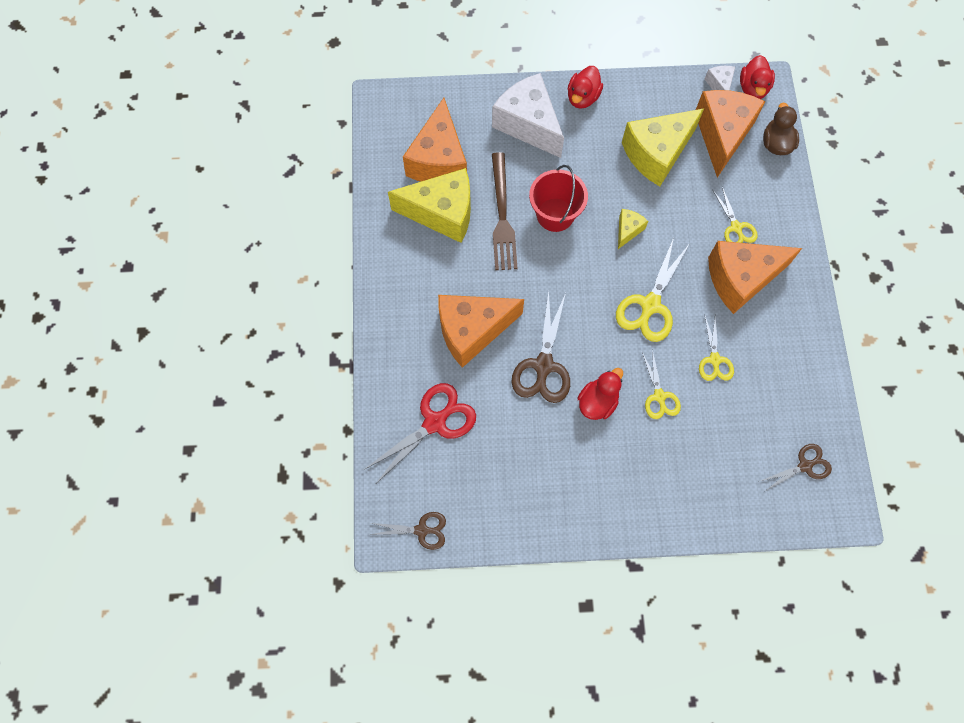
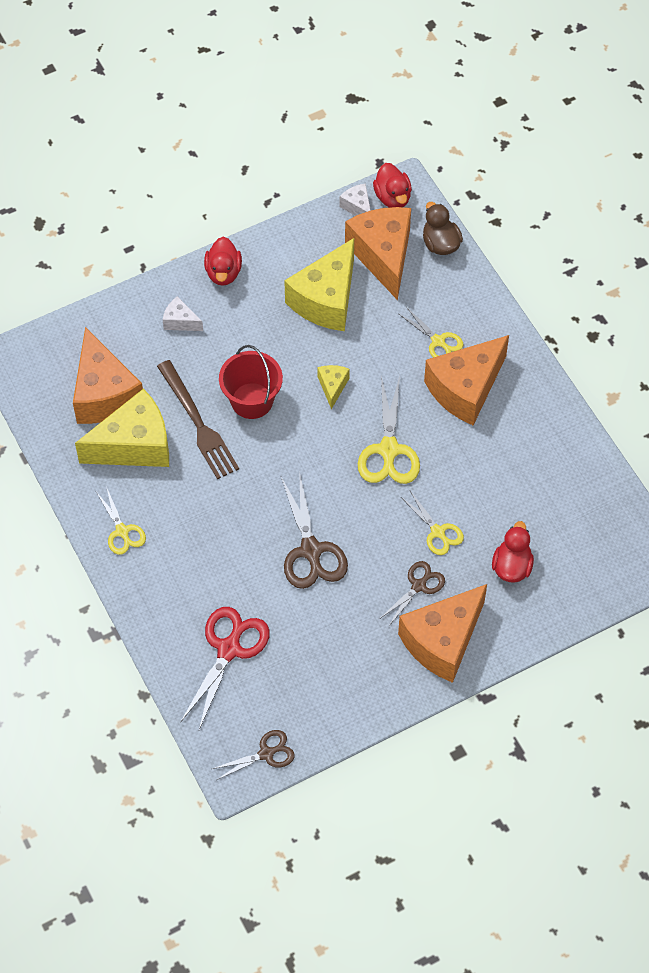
camera: 25 degrees left, 10 degrees down
orange cheese [438,295,524,368] -> orange cheese moved to [398,584,487,683]
white cheese [492,73,564,158] -> white cheese [163,296,203,331], size x0.46
red duck [578,368,623,420] -> red duck moved to [492,521,534,583]
yellow scissors [699,314,734,381] -> yellow scissors moved to [96,486,146,555]
brown scissors [761,444,832,491] -> brown scissors moved to [381,561,445,626]

